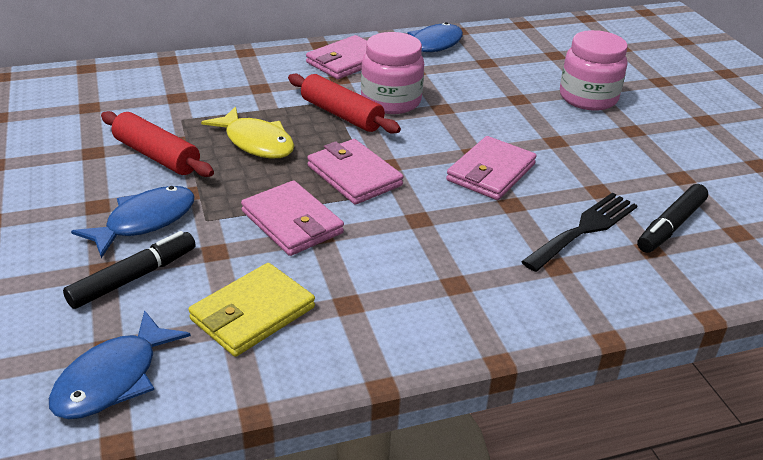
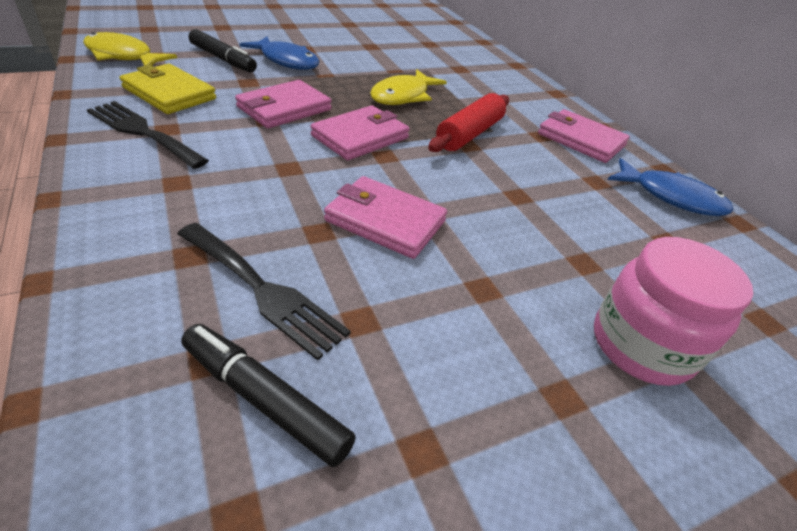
camera: 80 degrees right, 5 degrees up
blue fish [49,310,191,419] -> yellow fish [83,32,177,66]
red rolling pin [101,111,214,177] -> none
pink jar [361,32,424,114] -> none
none -> black fork [87,101,209,169]

